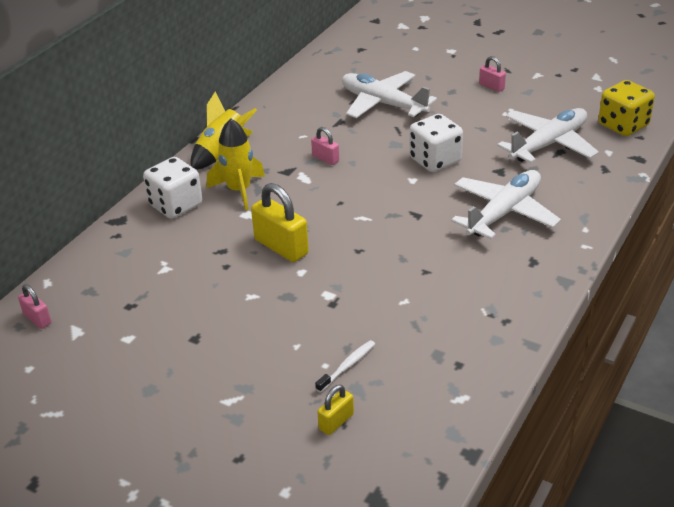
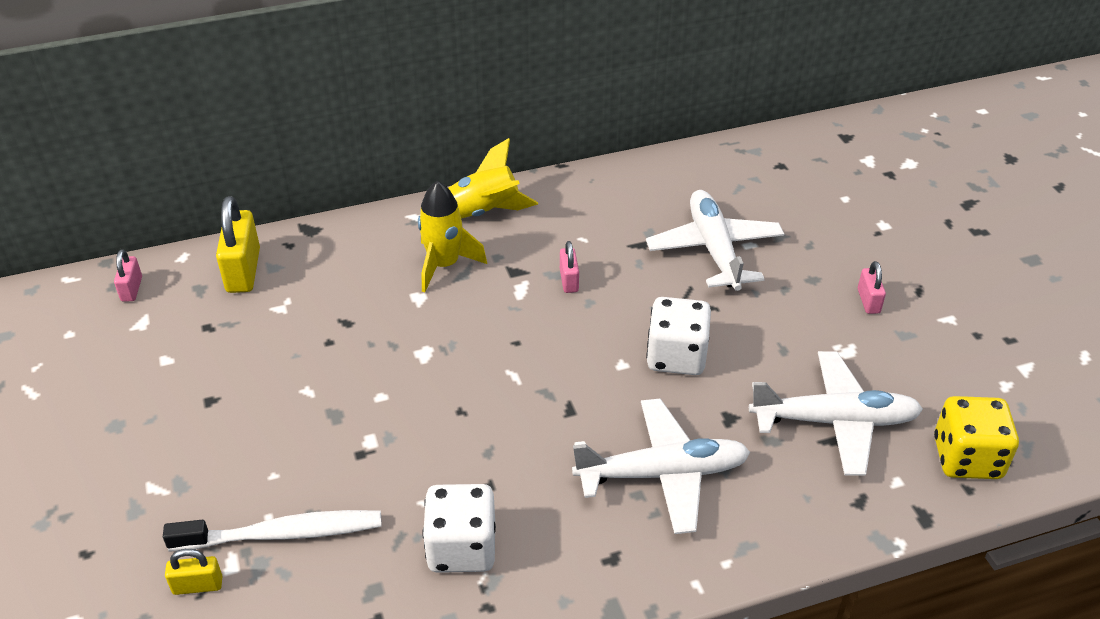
camera: 40 degrees right, 5 degrees up
white dice [143,157,202,219] -> white dice moved to [423,484,496,573]
yellow padlock [251,183,309,262] -> yellow padlock moved to [216,196,260,293]
white toothbrush [315,340,375,393] -> white toothbrush [163,510,382,551], size x1.95

